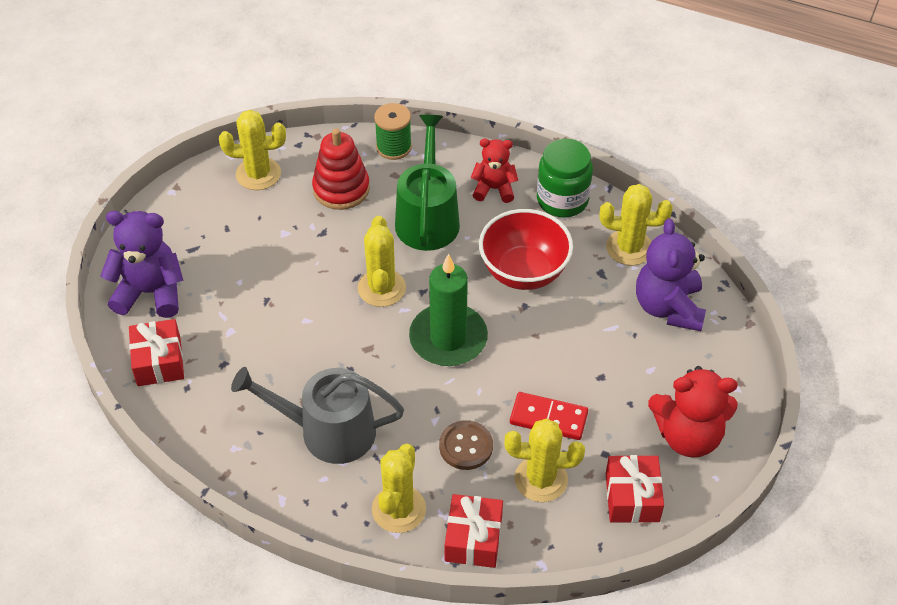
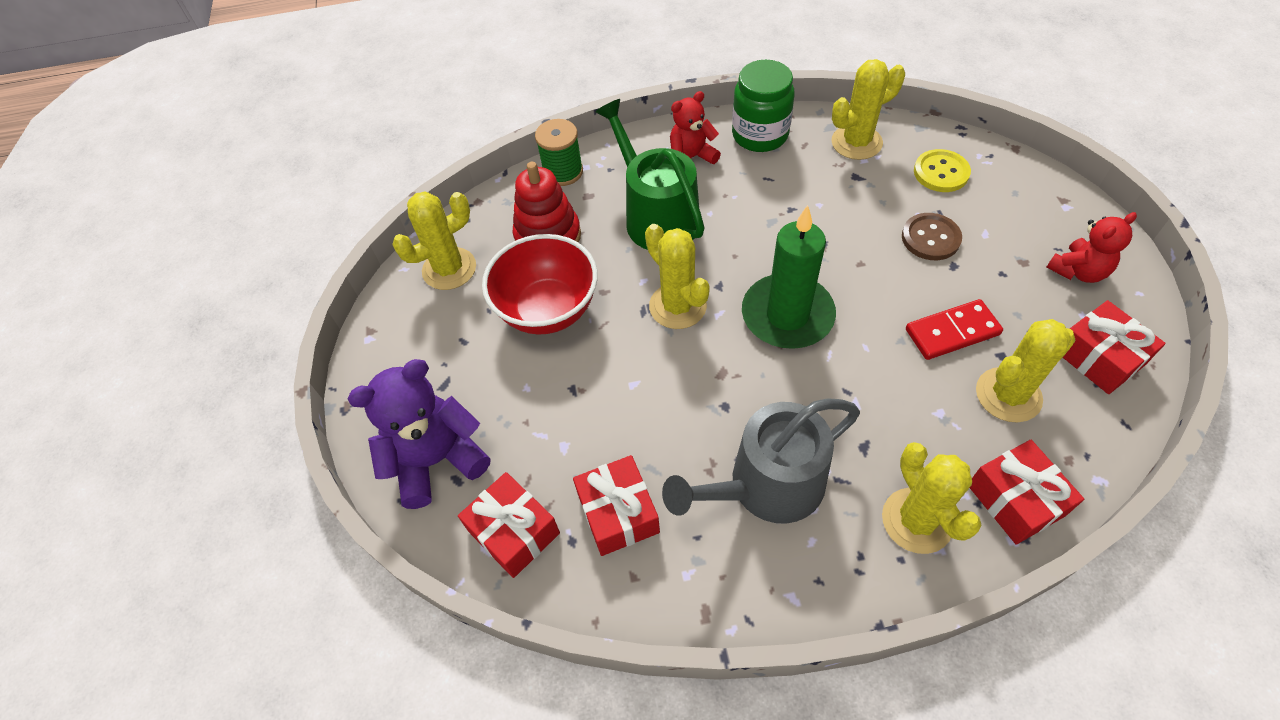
camera: 30 degrees left, 5 degrees up
brown button [439,420,493,470] -> brown button moved to [902,213,962,260]
red bowl [479,209,573,290] -> red bowl moved to [482,234,598,335]
purple teddy bear [636,218,706,331] -> yellow button [914,149,971,192]
red teddy bear [648,366,738,458] -> red teddy bear [1046,212,1137,283], size x0.62
none -> red gift [573,455,660,556]

